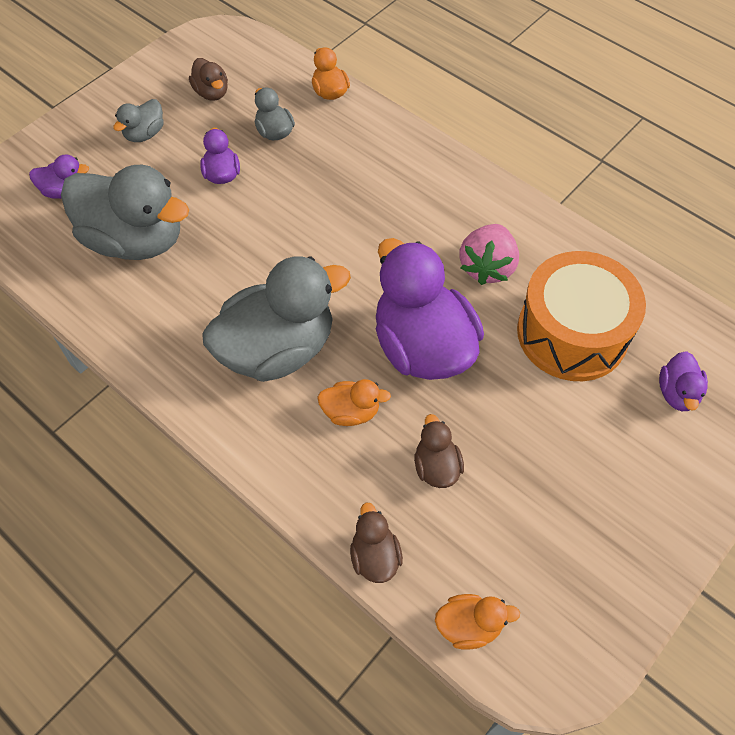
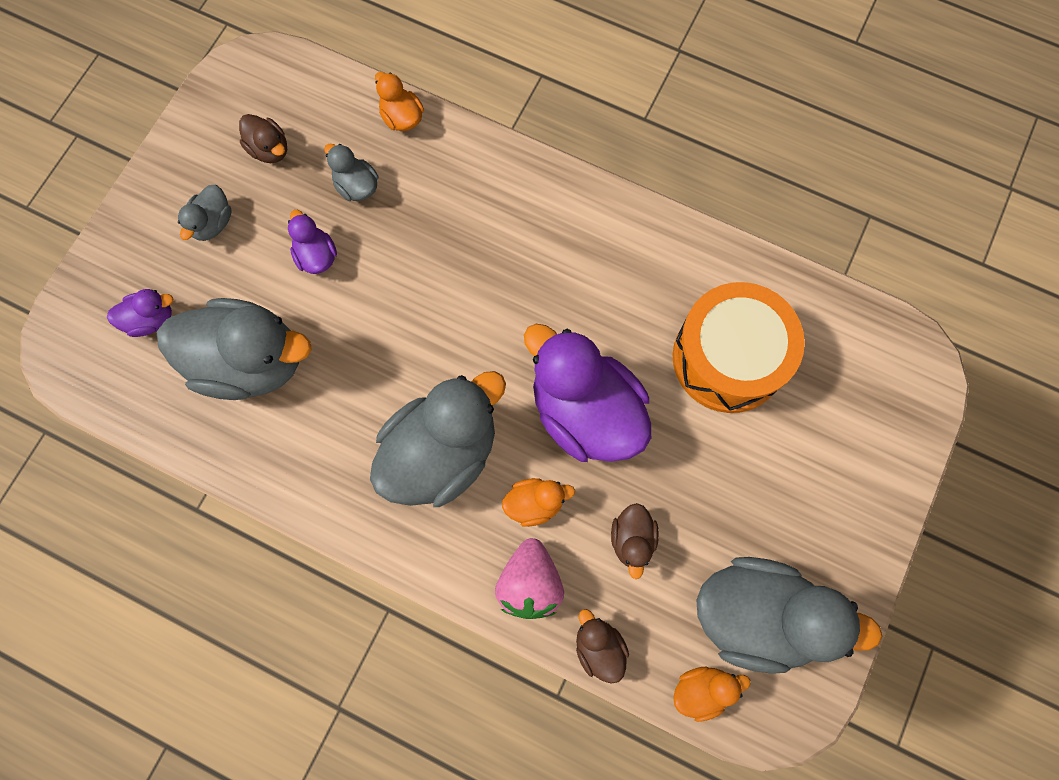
camera: 15 degrees left, 15 degrees up
brown duck [414,414,464,488] -> brown duck turned 150 degrees counterclockwise [611,503,659,579]
pink strawberry [460,224,519,285] -> pink strawberry moved to [495,538,564,619]
purple duck [659,351,708,411] -> none
none -> grey duck [696,557,883,674]

